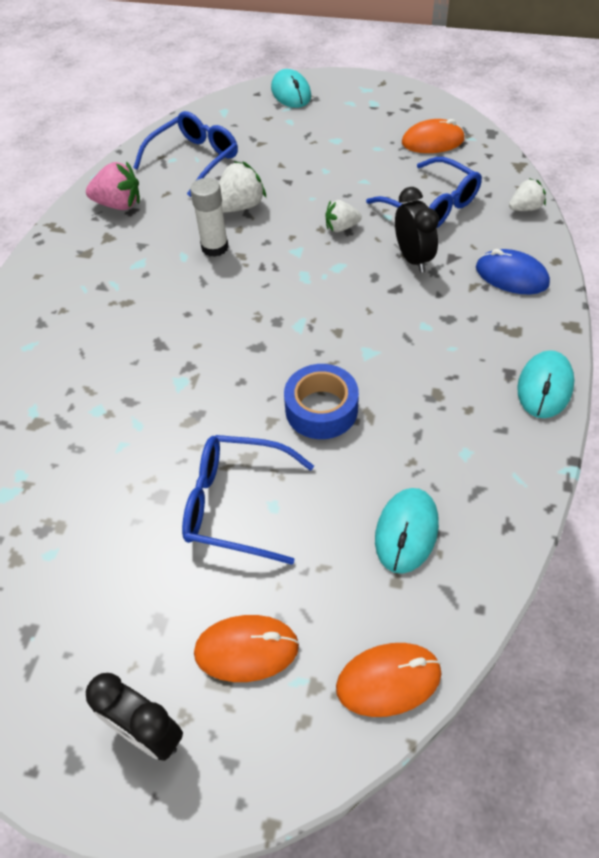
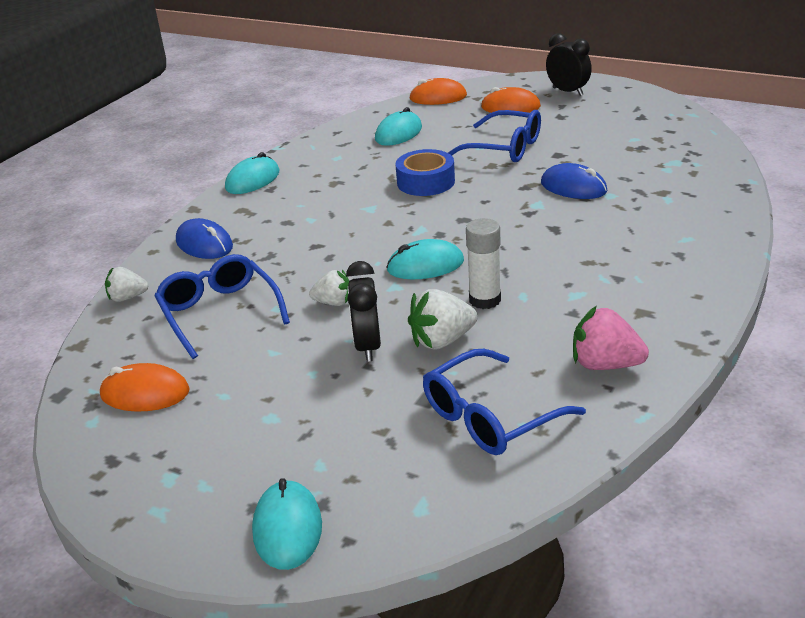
camera: 165 degrees left, 20 degrees down
black clock [395,187,439,273] -> black clock moved to [346,261,381,362]
none -> turquoise mouse [386,239,464,279]
none -> blue mouse [541,163,608,199]

